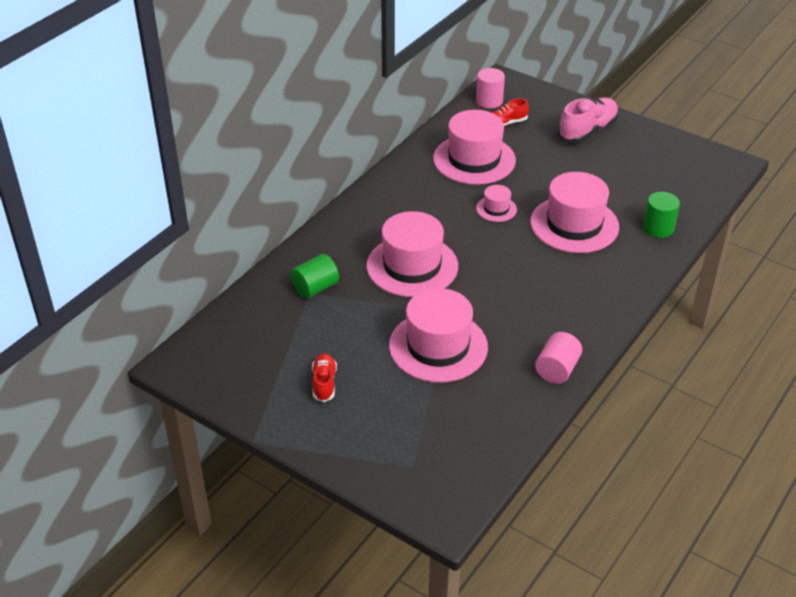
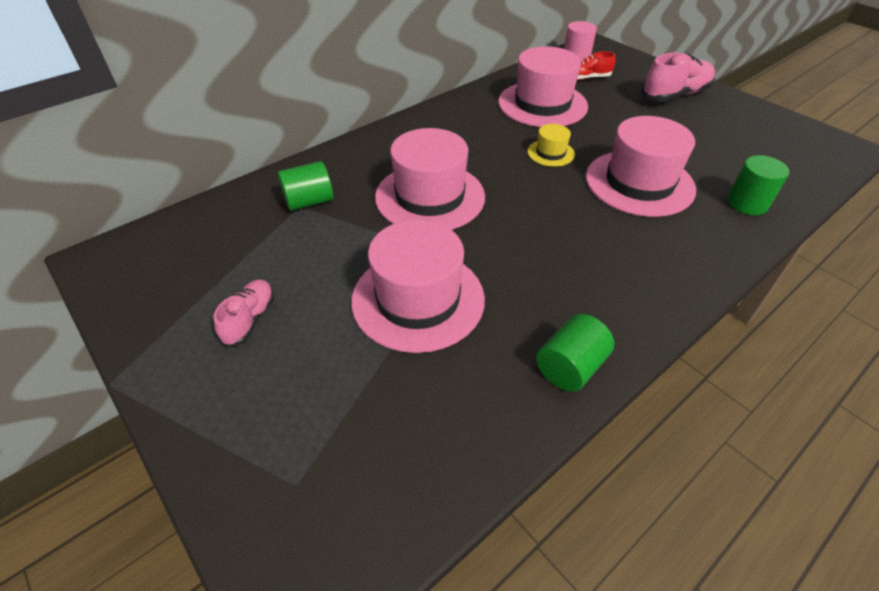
camera: 15 degrees right, 5 degrees up
red shoe [312,353,337,402] -> pink shoe [213,280,274,347]
pink hat [476,185,517,222] -> yellow hat [527,124,575,167]
pink cylinder [535,332,582,384] -> green cylinder [536,314,614,392]

